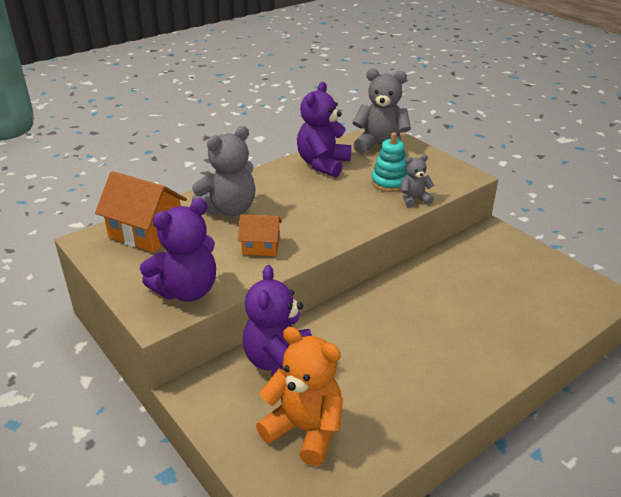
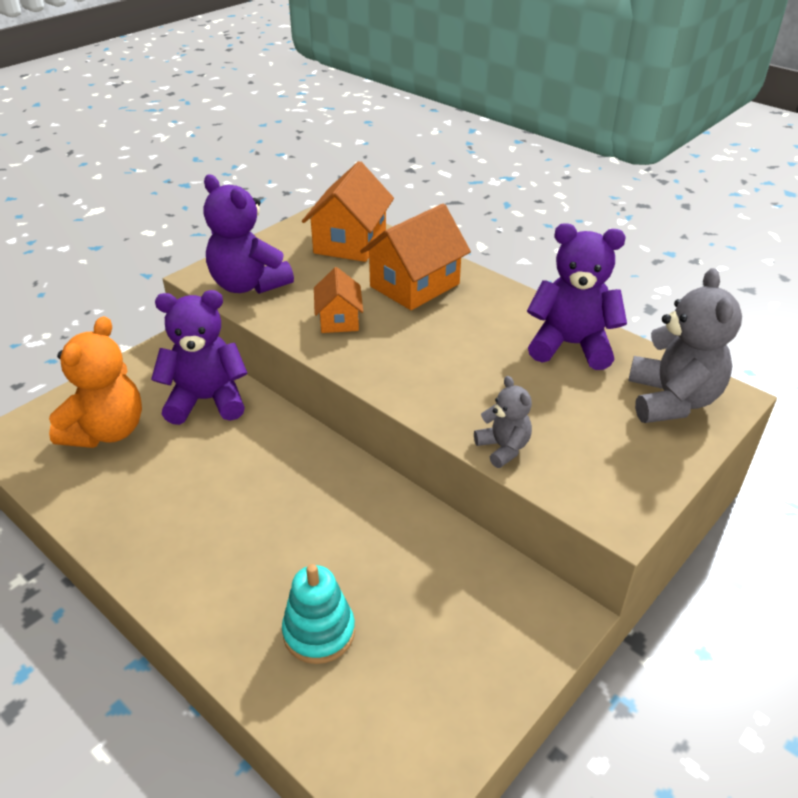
camera: 80 degrees right, 5 degrees up
grey teddy bear [192,126,256,216] -> orange house [360,204,471,310]
turquoise stacking toy [371,132,407,192] -> turquoise stacking toy moved to [282,564,355,664]

